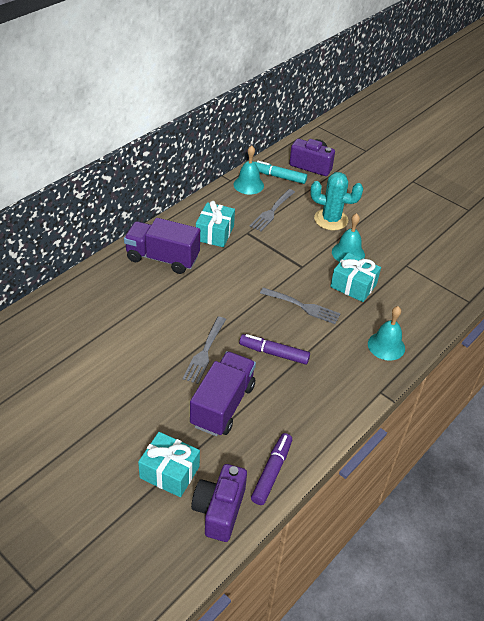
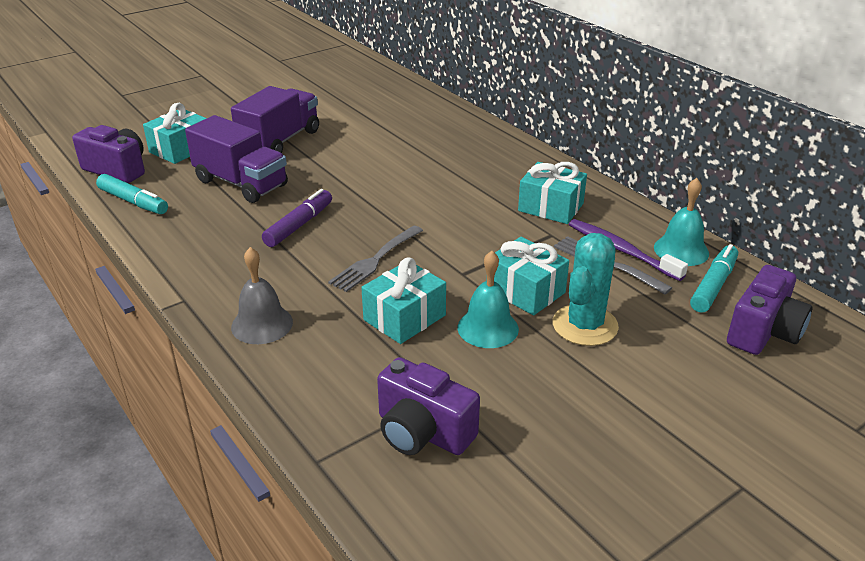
camera: 105 degrees right, 10 degrees down
purple truck [124,218,200,274] -> purple truck moved to [231,86,319,153]
grey fork [183,317,226,384] -> none
purple marker [251,433,292,505] -> turquoise marker [96,174,168,214]
turquoise bell [368,306,405,361] -> grey bell [231,247,293,344]
none -> purple camera [377,357,480,455]
none -> turquoise gift [494,237,569,315]
none -> purple toothbrush [569,219,688,281]

